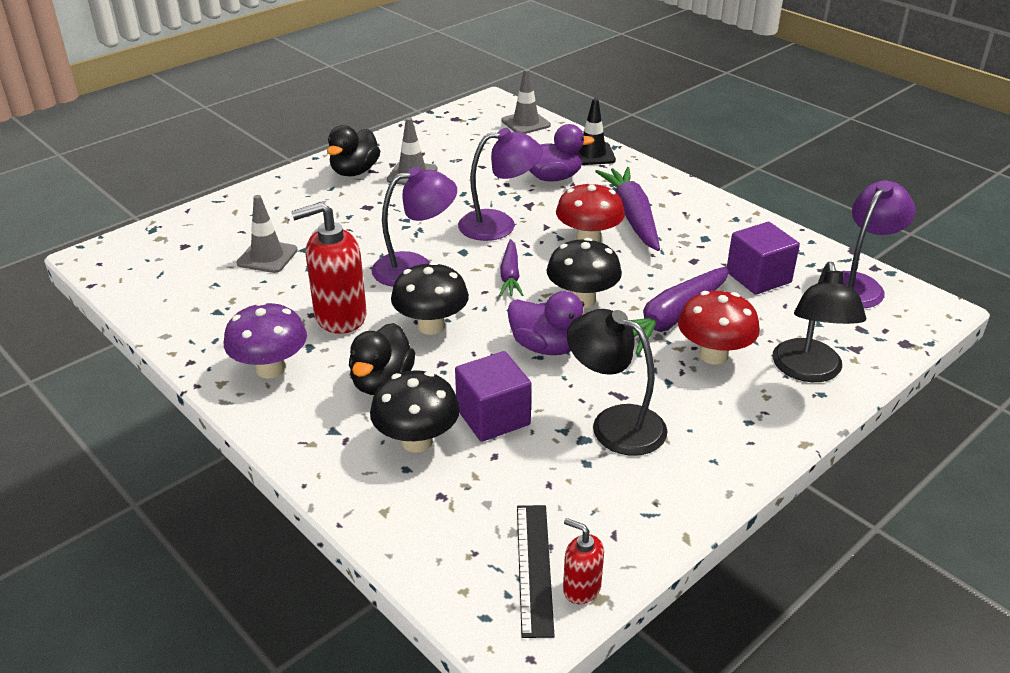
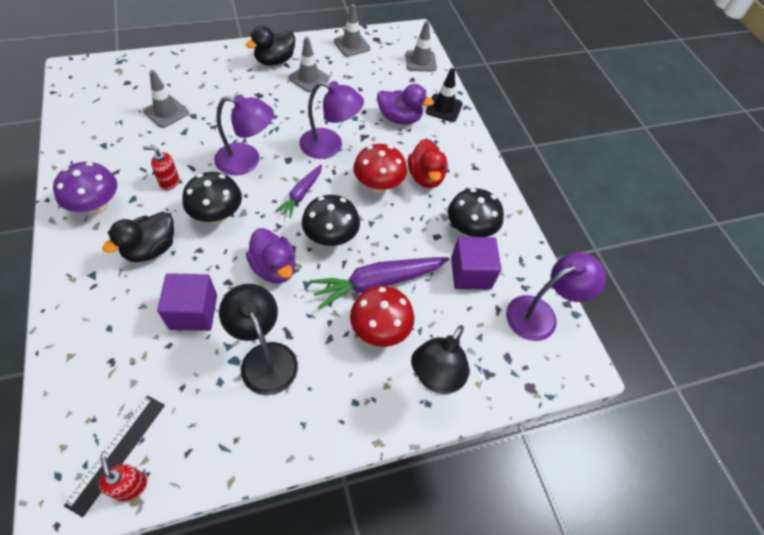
camera: 20 degrees right, 20 degrees up
red soap dispenser [291,202,367,334] -> red soap dispenser [143,146,179,190], size x0.51
black mushroom [370,370,460,453] -> black mushroom moved to [448,188,504,237]
purple carrot [595,167,660,251] -> red duck [408,139,448,188]
none -> grey traffic cone [334,4,370,57]

